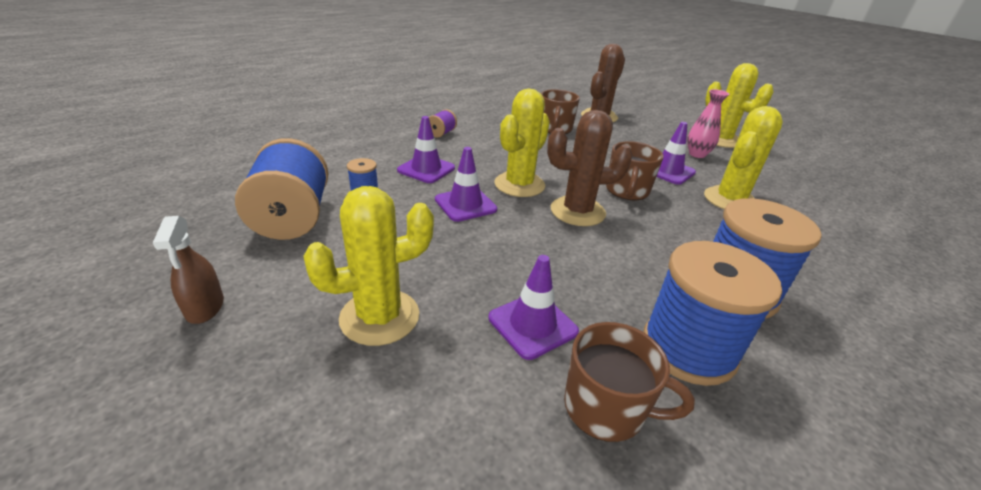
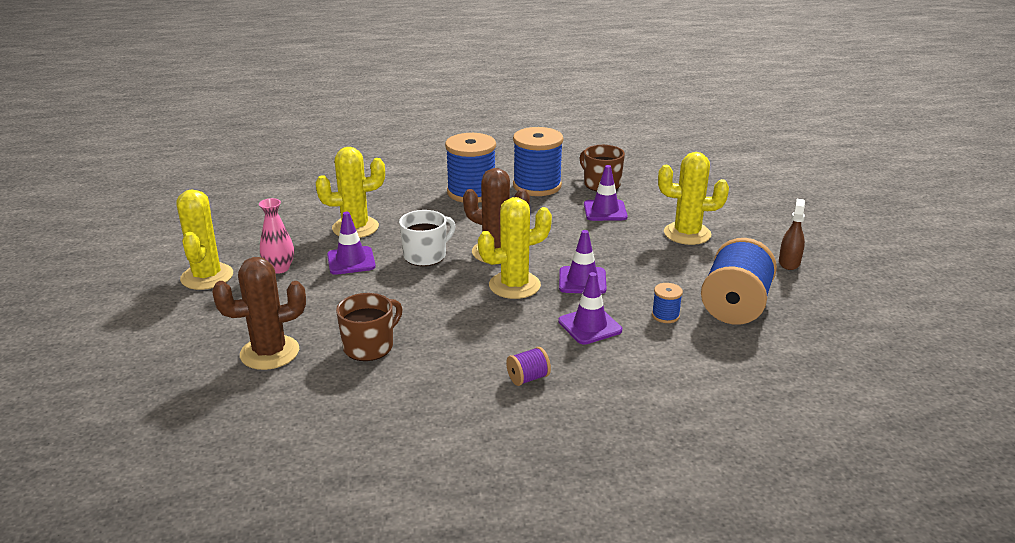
camera: 145 degrees left, 5 degrees down
brown mug [606,141,664,200] -> white mug [399,210,456,266]

